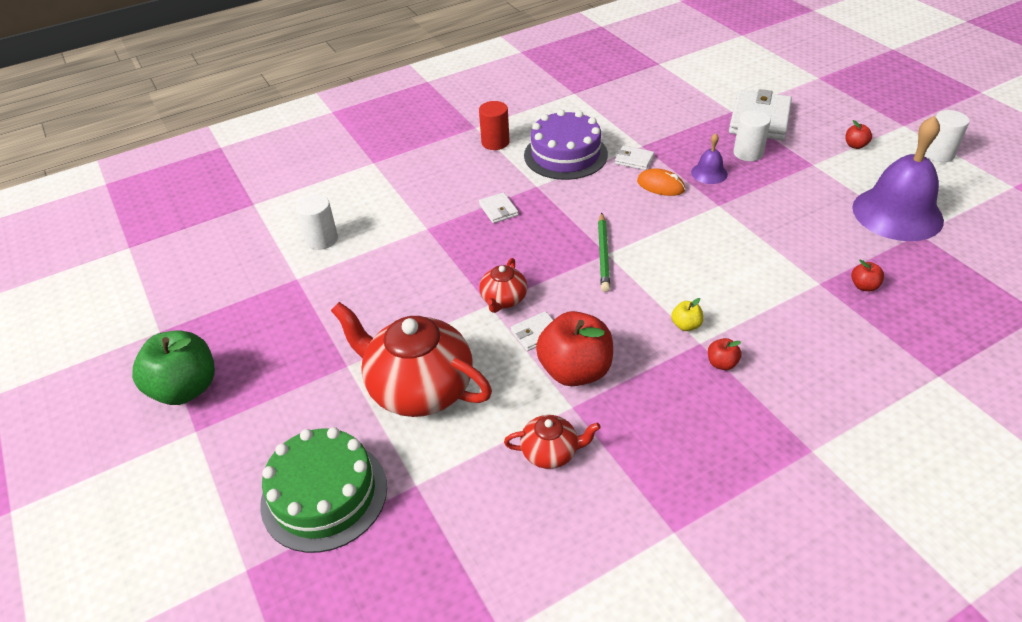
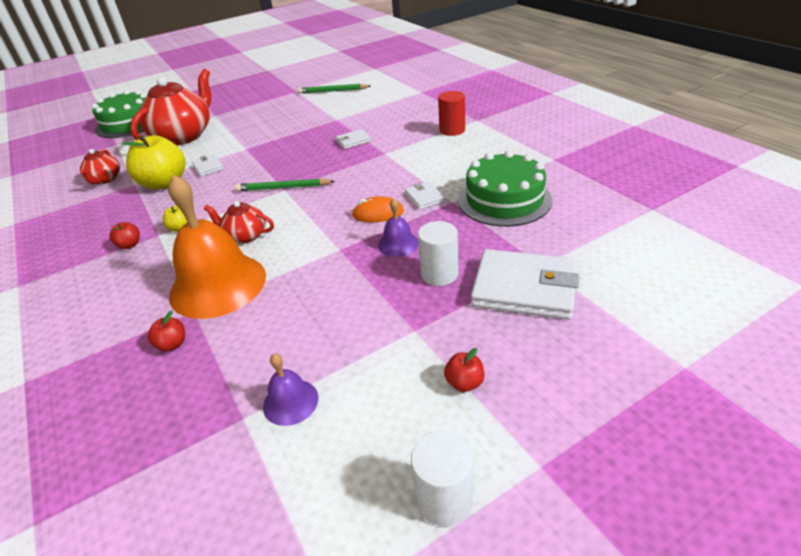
camera: 90 degrees right, 5 degrees down
green apple [132,330,215,405] -> none
white cylinder [296,195,338,250] -> green pencil [298,84,371,94]
red teapot [479,258,527,313] -> red teapot moved to [204,201,274,243]
purple cake [524,109,608,180] -> none
red apple [536,311,613,386] -> yellow apple [121,135,186,189]
white wallet [615,146,654,170] -> white wallet turned 45 degrees counterclockwise [405,182,445,209]
orange mouse [637,169,685,196] -> orange mouse turned 60 degrees clockwise [352,196,404,222]
purple bell [852,116,944,241] -> purple bell [263,354,318,426], size x0.45
none -> orange bell [168,174,266,319]
none -> green cake [458,151,552,227]

